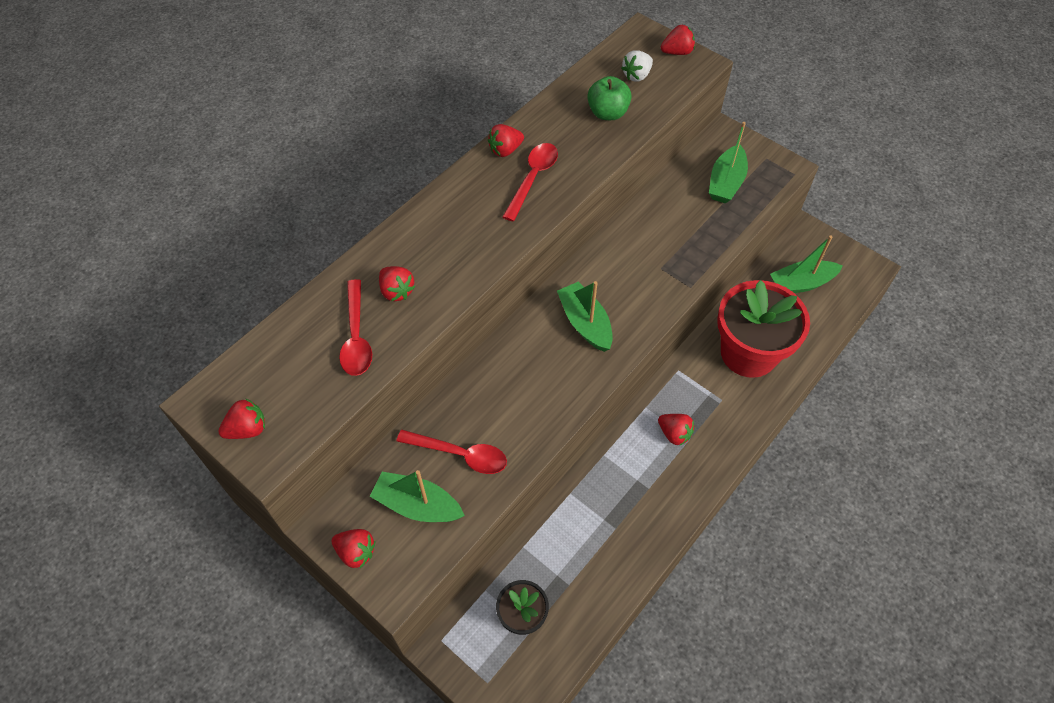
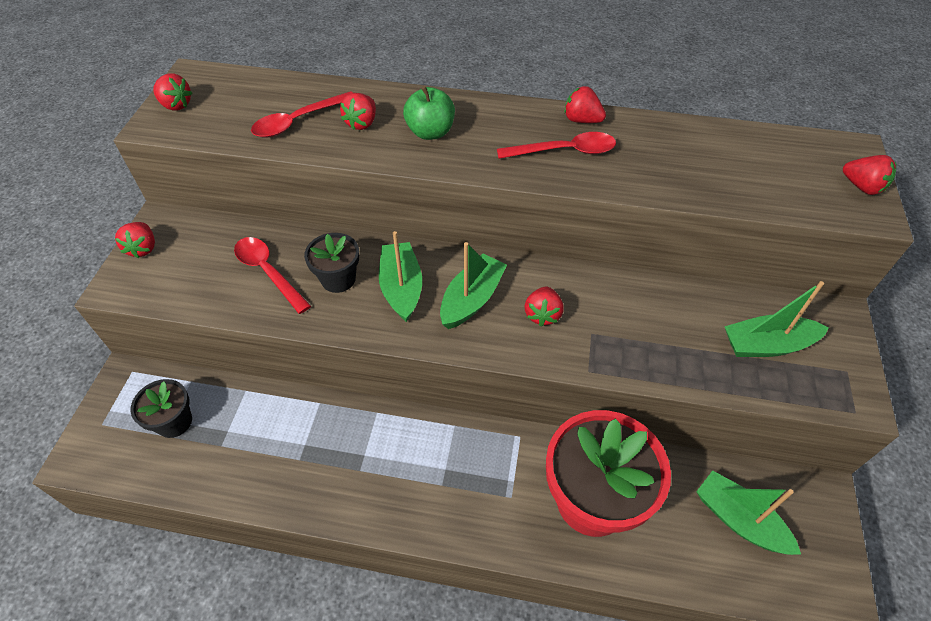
camera: 60 degrees right, 5 degrees down
green boat [370,470,465,522] -> green boat moved to [379,231,422,322]
red spoon [397,430,507,474] -> red spoon turned 150 degrees clockwise [234,237,311,314]
green apple [587,76,632,120] -> green apple moved to [403,86,455,140]
white strawberry [621,50,653,82] -> none
red strawberry [658,414,694,446] -> red strawberry moved to [525,287,564,326]
none -> black flower pot [304,233,359,293]

